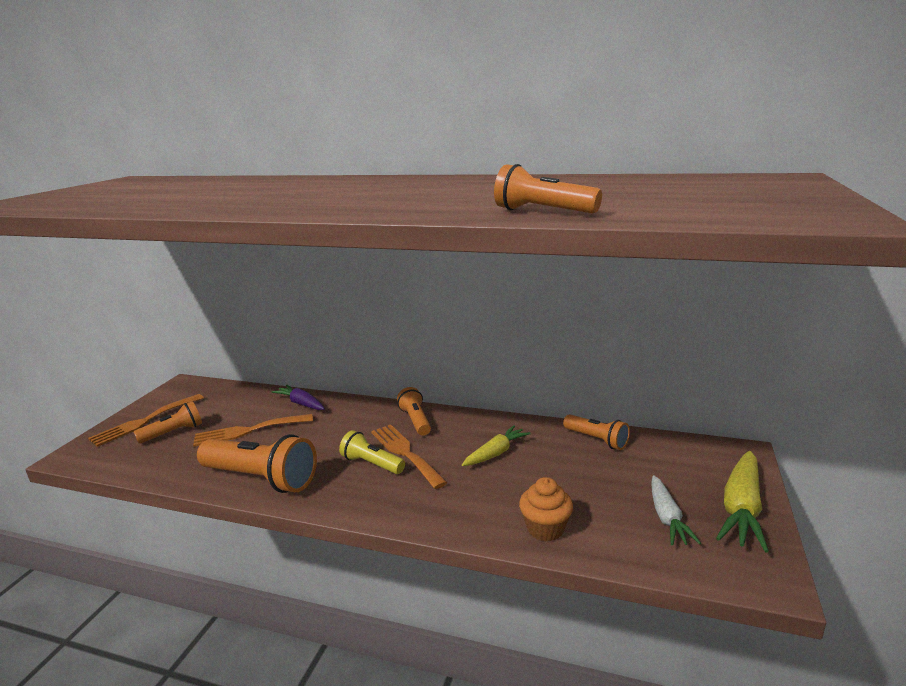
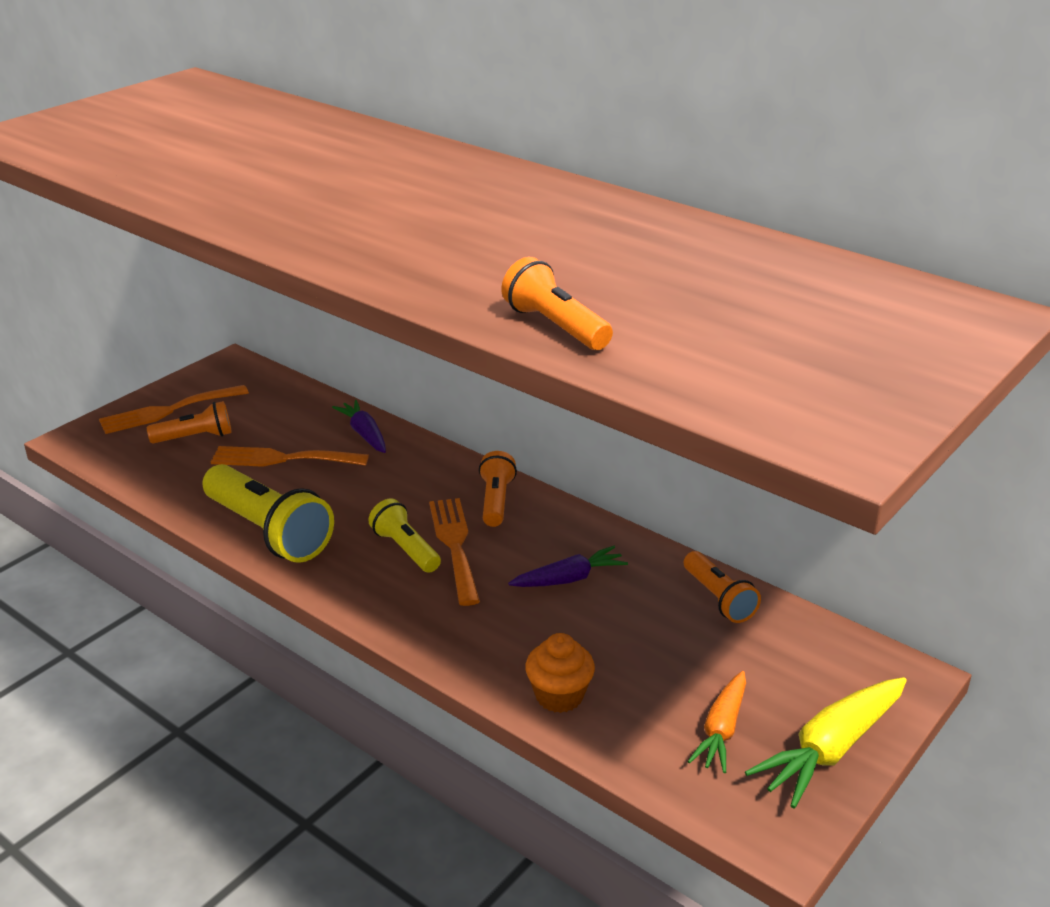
camera: 20 degrees right, 10 degrees up
orange flashlight [197,434,317,493] -> yellow flashlight [202,464,334,563]
yellow carrot [462,425,531,466] -> purple carrot [508,546,628,587]
white carrot [651,475,701,545] -> orange carrot [688,671,746,773]

